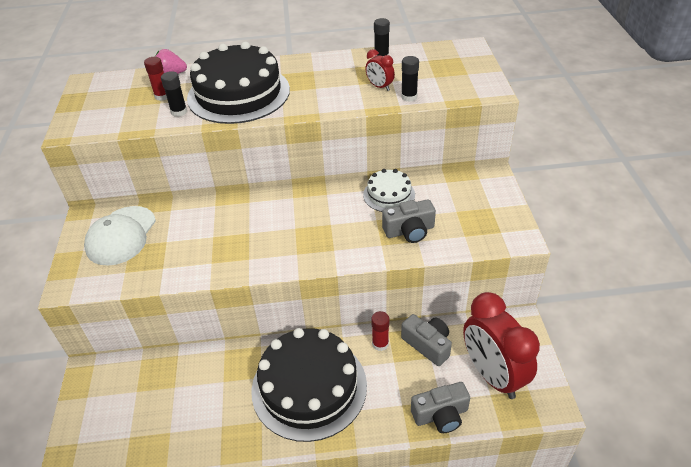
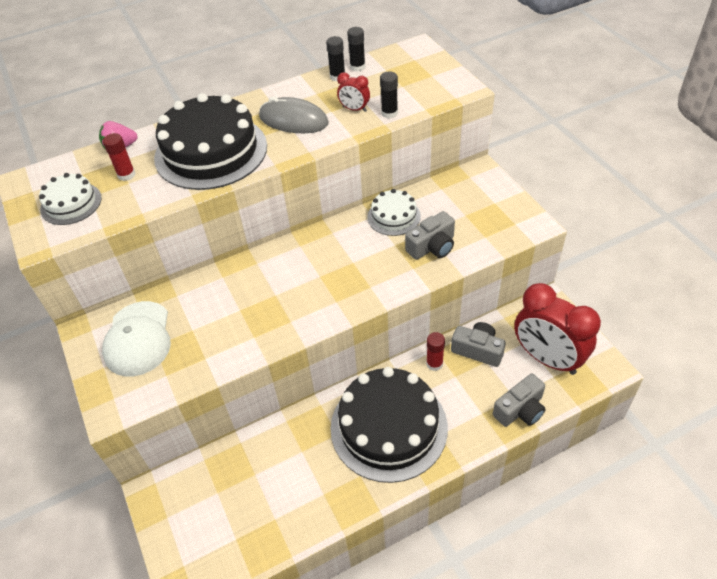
camera: 20 degrees left, 5 degrees up
black glue stick [161,71,187,117] -> black glue stick moved to [347,27,365,72]
none -> white cake [39,173,102,225]
none -> grey mouse [259,97,329,133]

